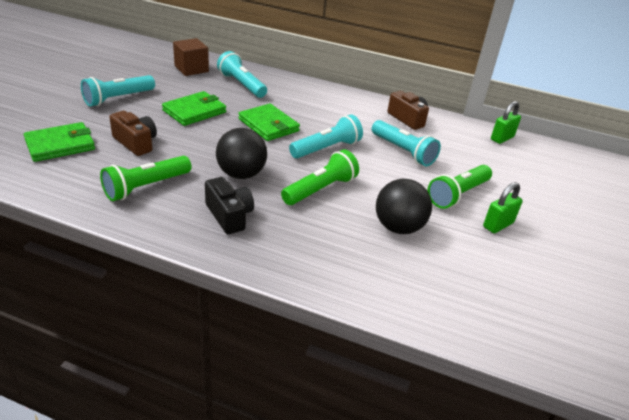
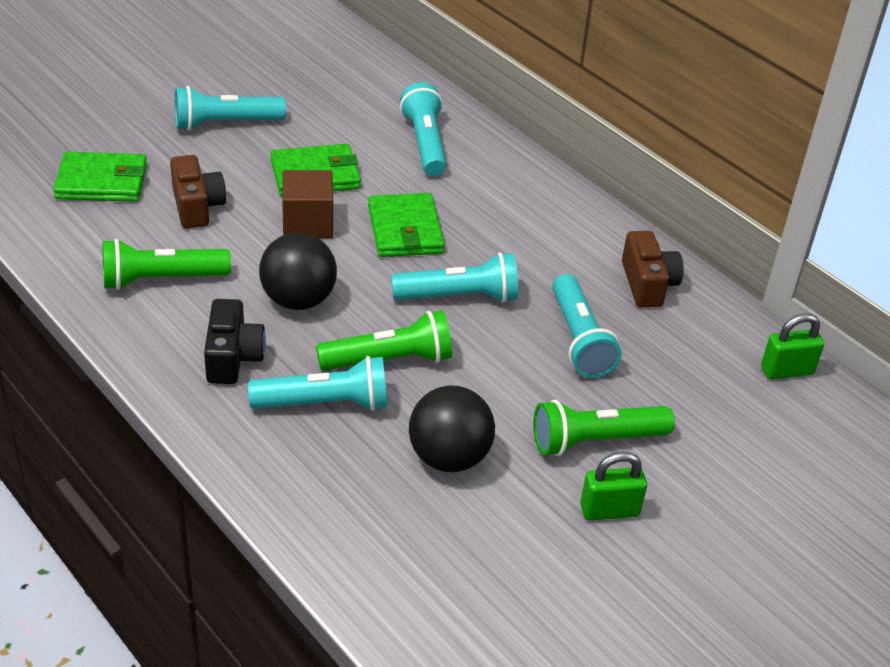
camera: 30 degrees right, 5 degrees up
brown cube [173,38,209,76] -> brown cube moved to [282,170,333,239]
none -> turquoise flashlight [248,356,387,411]

